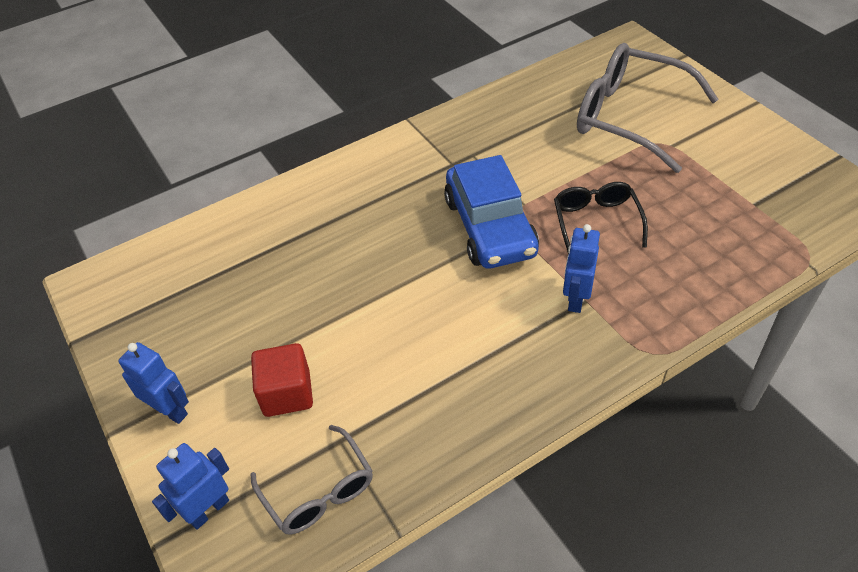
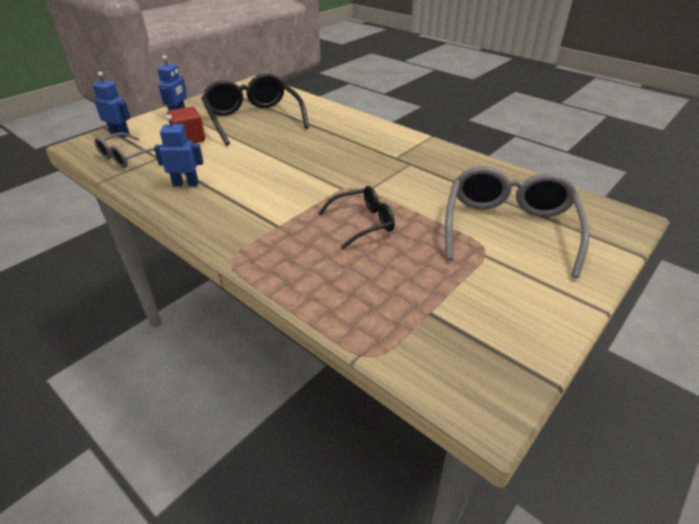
camera: 70 degrees right, 10 degrees down
blue car [444,155,539,269] -> none
blue robot [563,224,600,313] -> blue robot moved to [154,115,203,187]
none -> black glasses [201,73,309,146]

